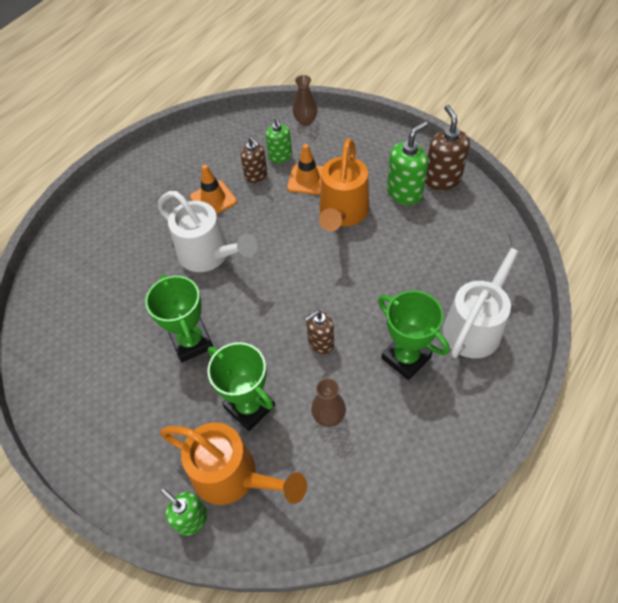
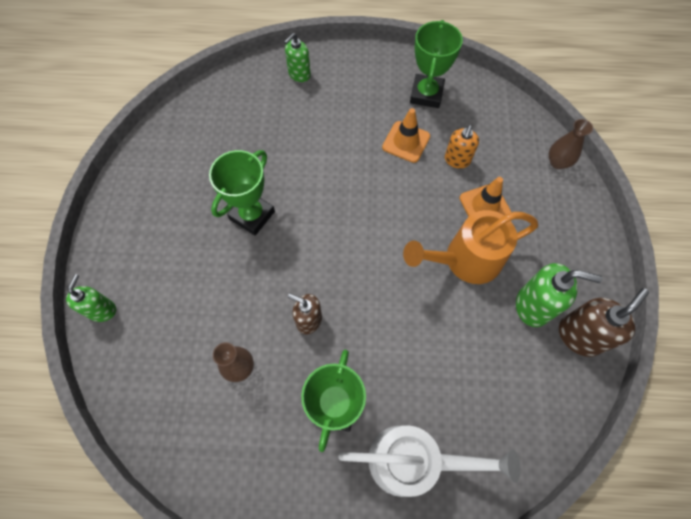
camera: 55 degrees right, 10 degrees up
white watering can [157,191,257,272] -> none
orange watering can [160,422,307,505] -> none
green trophy [207,342,275,431] -> green trophy moved to [410,20,463,108]
brown soap dispenser [241,137,267,183] -> orange soap dispenser [445,125,479,169]
green soap dispenser [266,117,292,163] -> green soap dispenser moved to [284,33,311,82]

